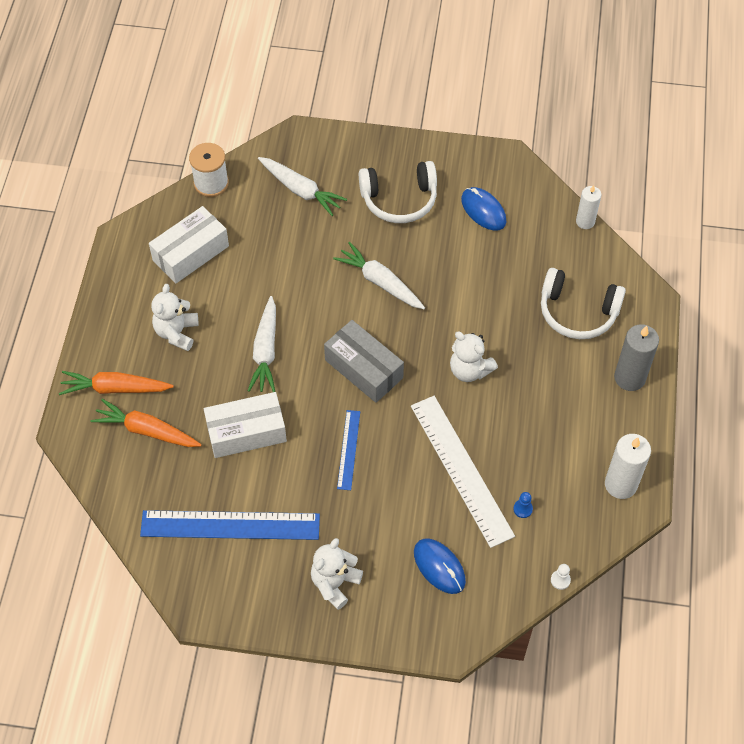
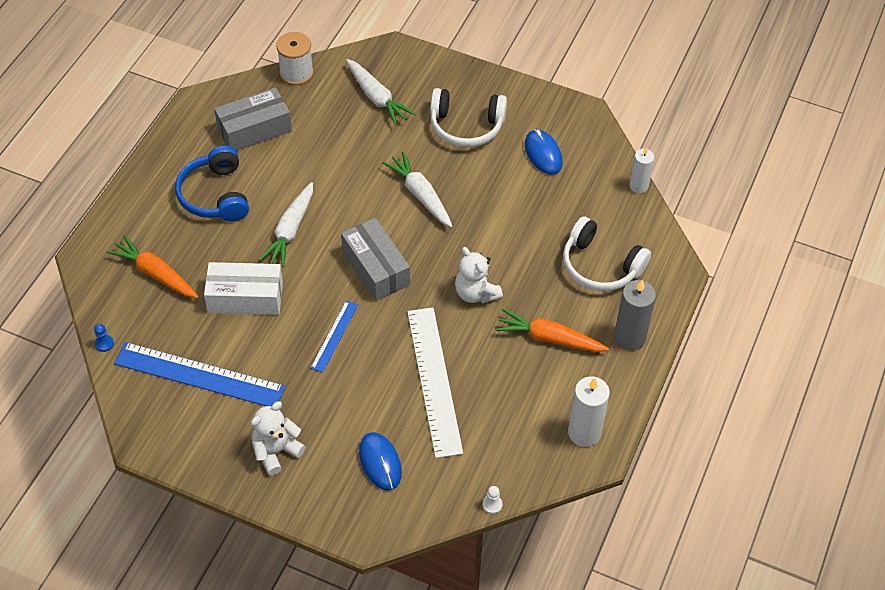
camera: 15 degrees right, 5 degrees down
orange carrot [59,371,174,395] -> orange carrot moved to [495,309,609,352]
white box [149,206,229,283] -> grey box [214,87,292,151]
white teddy bear [151,284,199,351] -> blue headphones [175,146,249,222]
blue pawn [513,492,533,518] -> blue pawn moved to [94,324,114,352]

